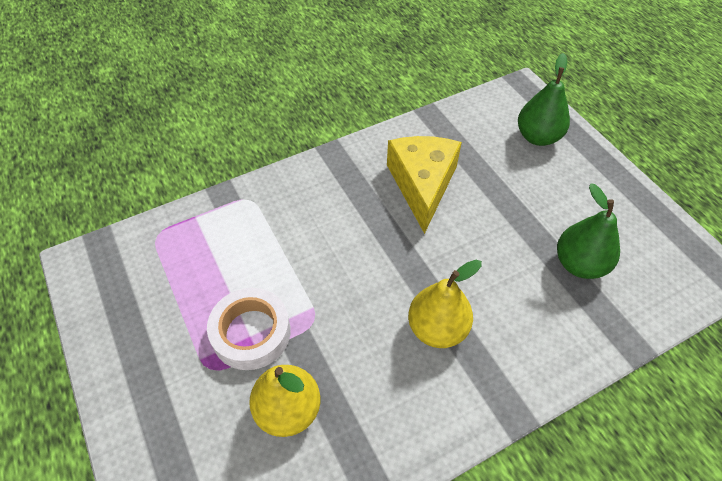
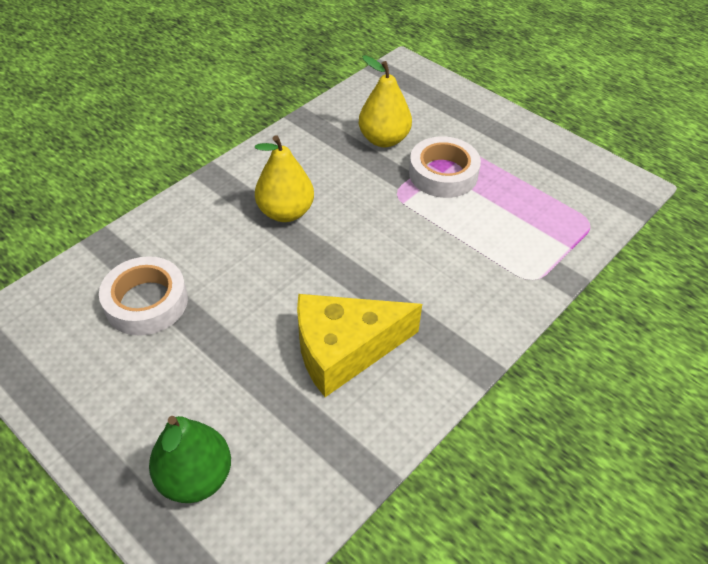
camera: 160 degrees right, 5 degrees down
yellow cheese [387,136,462,234] -> yellow cheese turned 90 degrees clockwise [297,294,422,397]
green pear [557,183,620,279] -> white tape [99,256,188,336]

